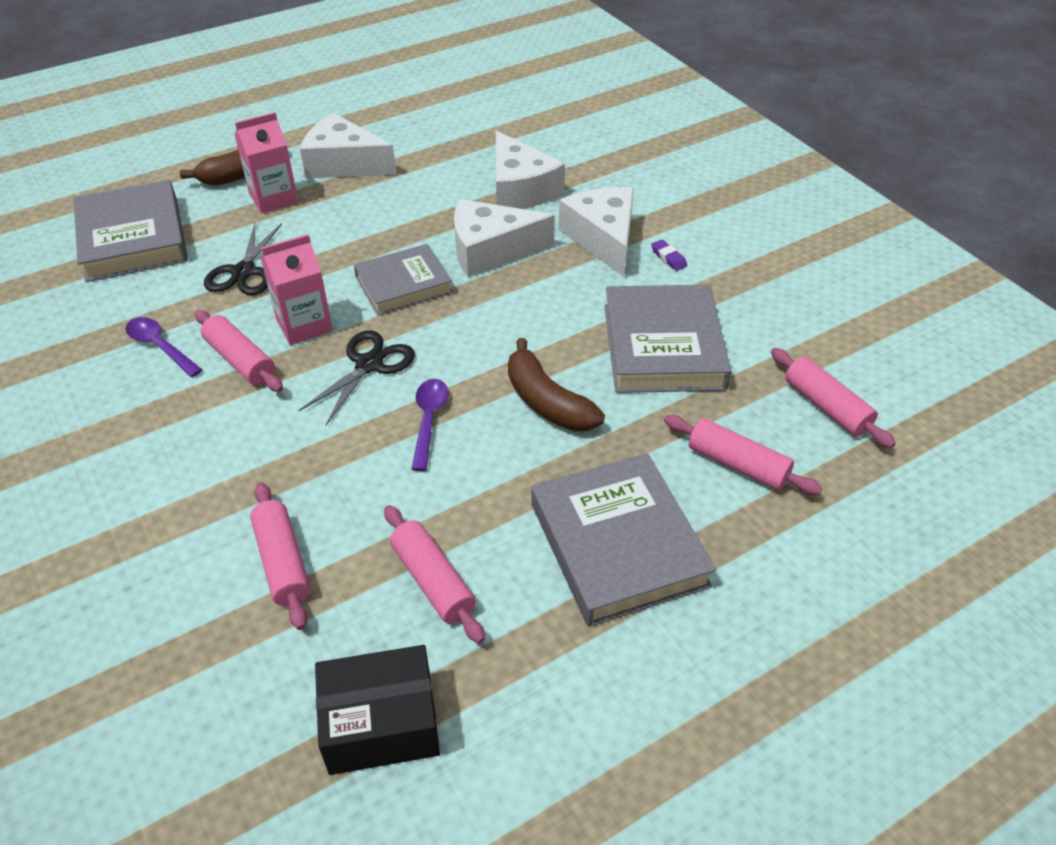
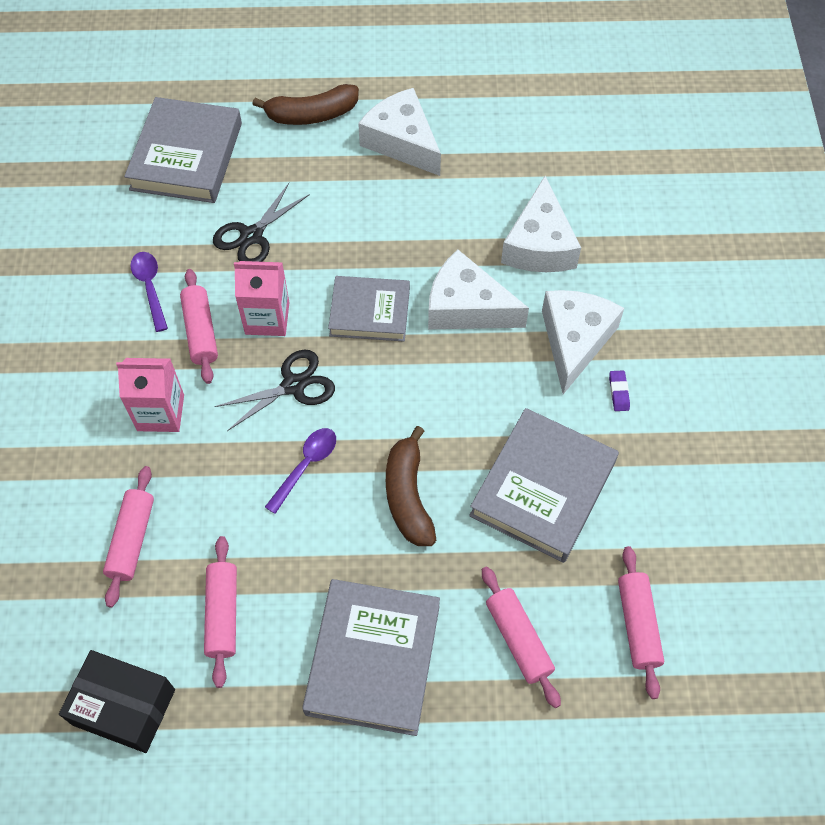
camera: 30 degrees right, 15 degrees up
pink carton [235,112,299,213] -> pink carton moved to [116,358,184,432]

